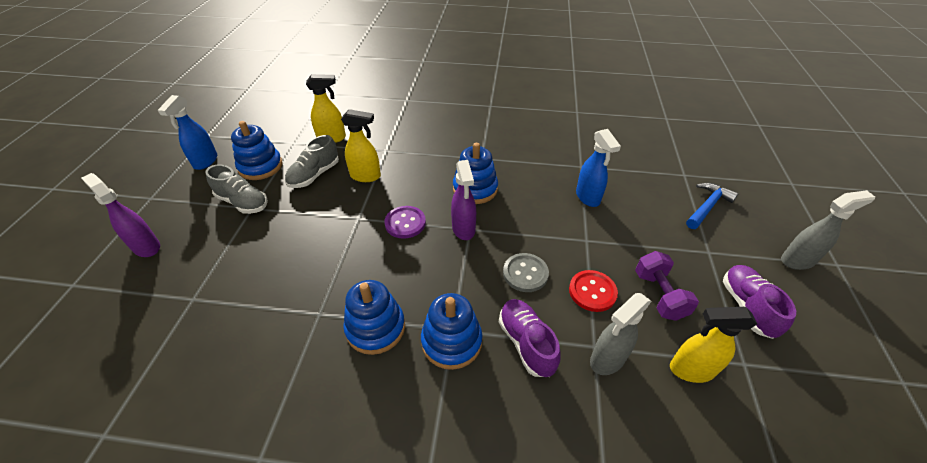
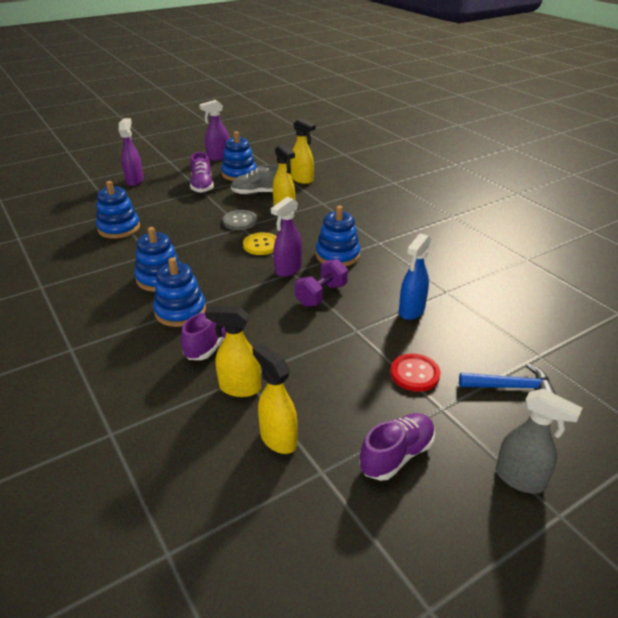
camera: 50 degrees right, 10 degrees down
blue spray bottle [158,95,217,170] -> purple spray bottle [199,100,229,161]
grey shoe [205,165,268,214] -> purple shoe [190,152,214,193]
purple button [384,206,426,239] -> yellow button [243,232,277,255]
grey button [503,253,549,292] -> grey button moved to [223,210,257,230]
red button [569,270,618,312] -> red button moved to [391,354,440,392]
grey spray bottle [590,293,651,375] -> yellow spray bottle [205,306,261,397]
purple dumbbell [635,251,699,321] -> purple dumbbell moved to [295,259,348,307]
none -> blue stacking toy [96,181,140,239]

